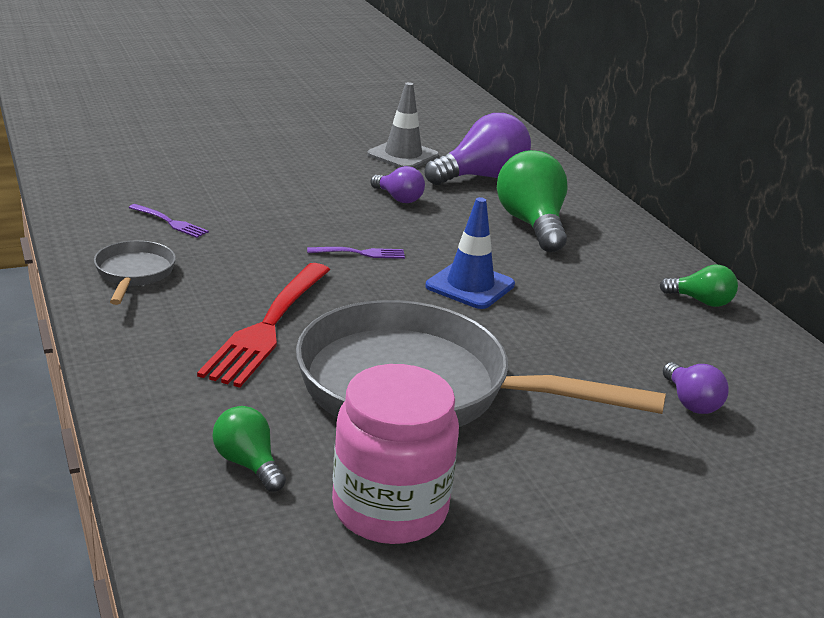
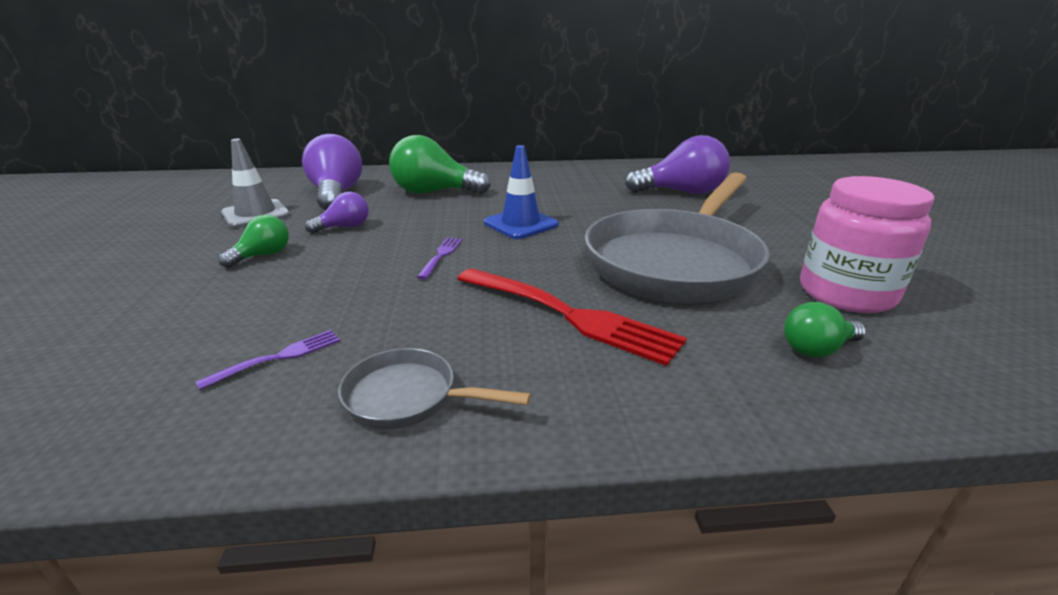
camera: 70 degrees left, 0 degrees up
green light bulb [659,265,738,307] -> green light bulb moved to [219,215,289,268]
purple light bulb [663,362,728,414] -> purple light bulb [625,135,730,194], size x1.88

